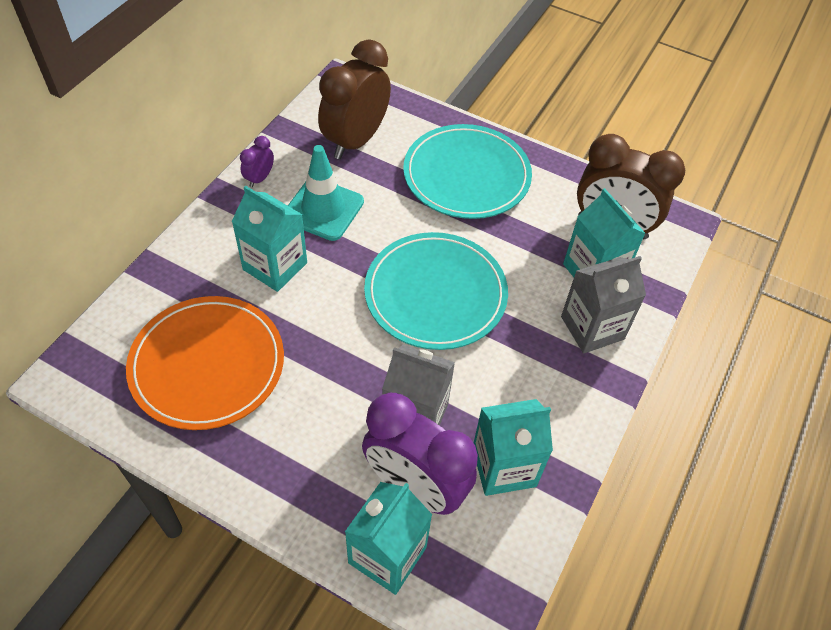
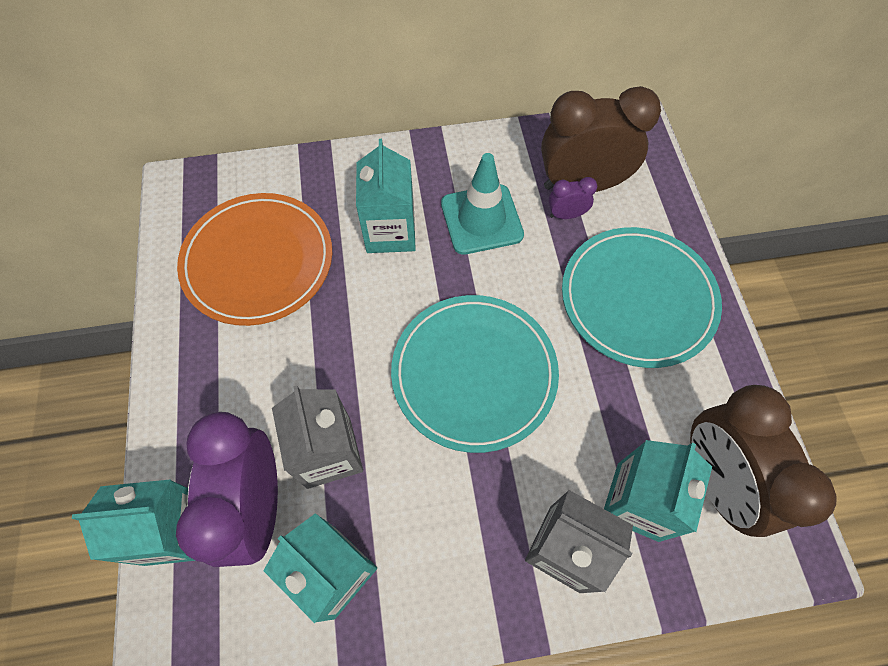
camera: 55 degrees right, 10 degrees up
purple clock [240,136,274,188] -> purple clock moved to [549,177,597,219]

